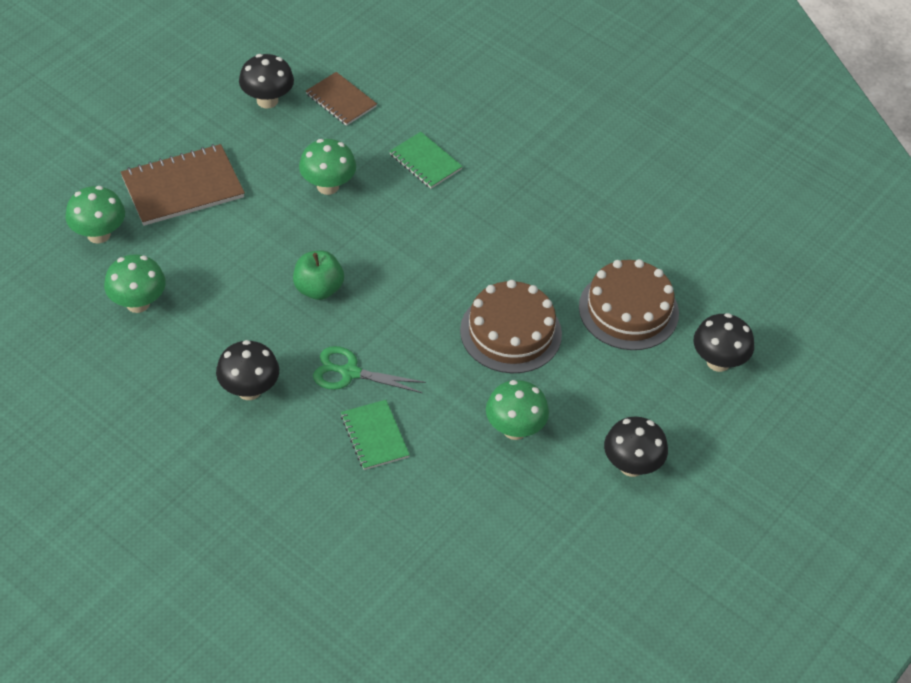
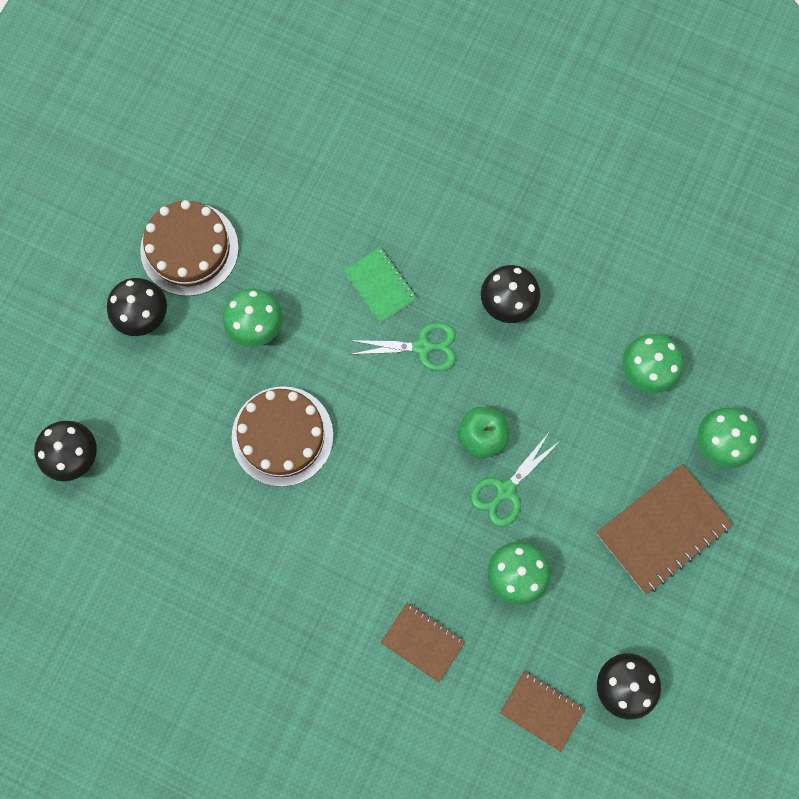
camera: 170 degrees right, 25 degrees up
green notebook [389,132,463,189] -> brown notebook [381,603,465,682]
brown cake [579,259,679,350] -> brown cake moved to [140,200,239,296]
none -> green scissors [470,433,560,527]

